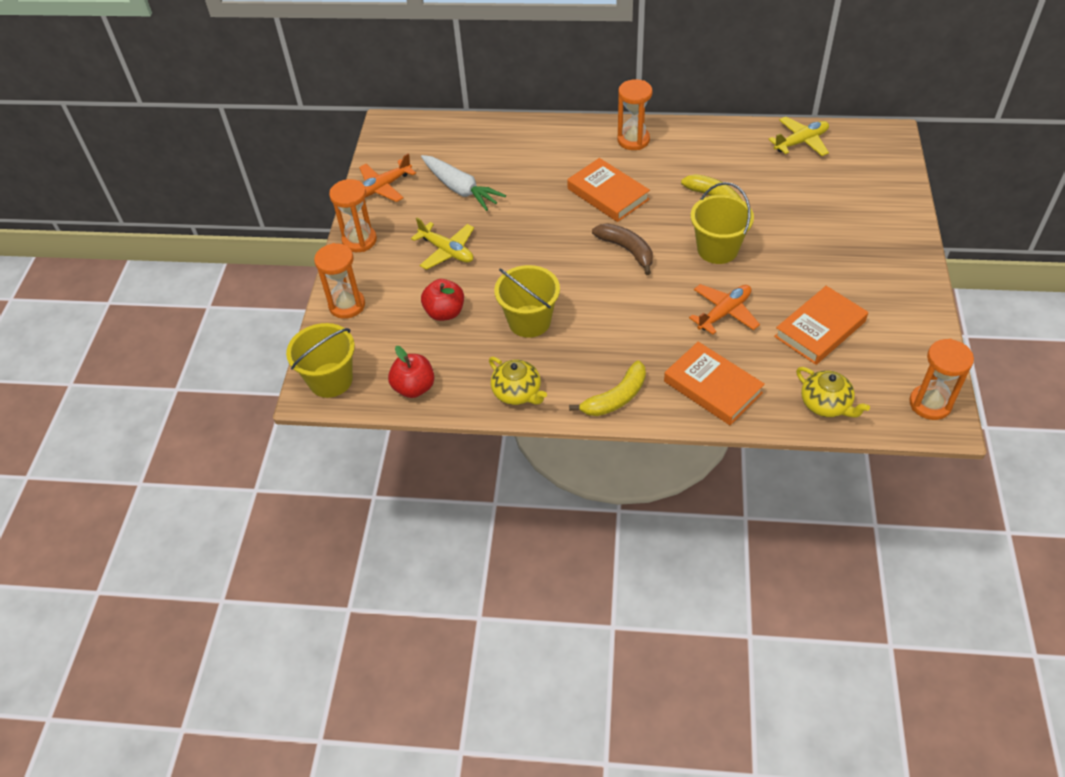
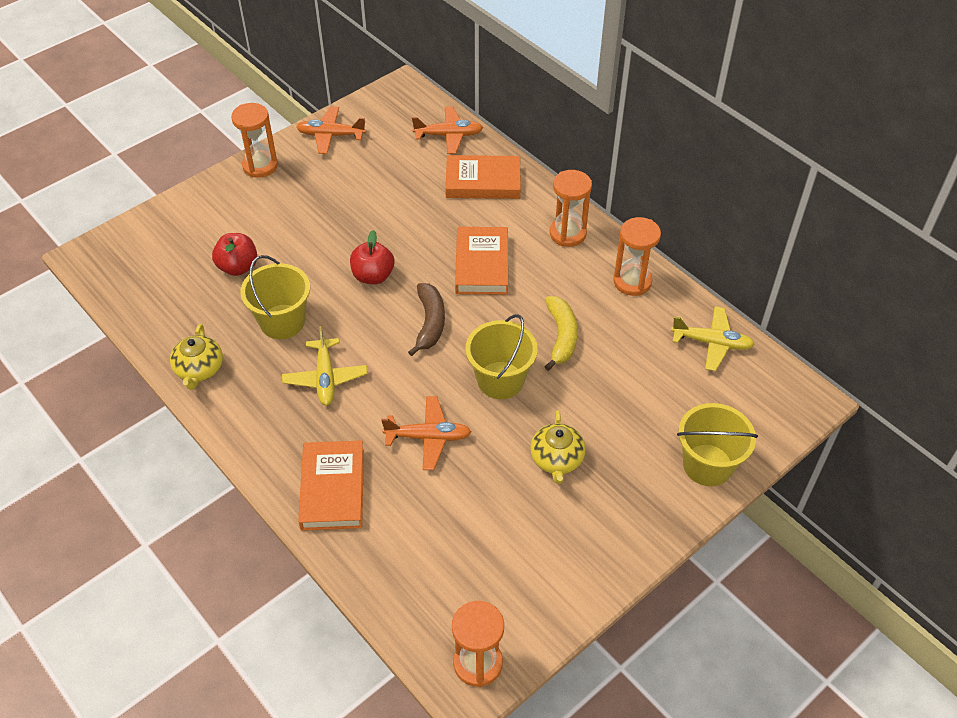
camera: 40 degrees right, 0 degrees up
yellow bucket [286,323,355,398] -> yellow bucket moved to [677,403,758,486]
orange hourglass [314,243,365,319] -> orange hourglass moved to [613,217,661,296]
red apple [388,346,434,398] -> red apple moved to [350,230,394,284]
yellow plane [411,218,474,270] -> yellow plane moved to [282,326,368,406]
white carrot [421,155,506,211] -> none
yellow banana [569,360,646,416] -> none
orange book [774,286,868,365] -> orange book moved to [445,155,521,199]
yellow teapot [796,367,870,417] -> yellow teapot moved to [530,411,586,484]
none -> orange plane [412,106,483,154]

